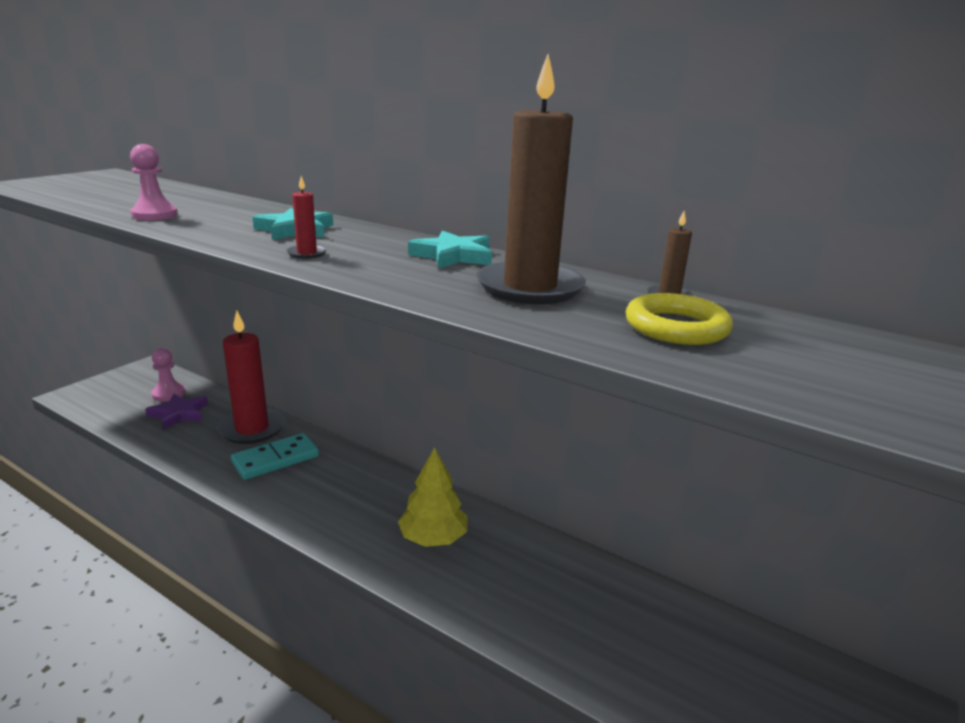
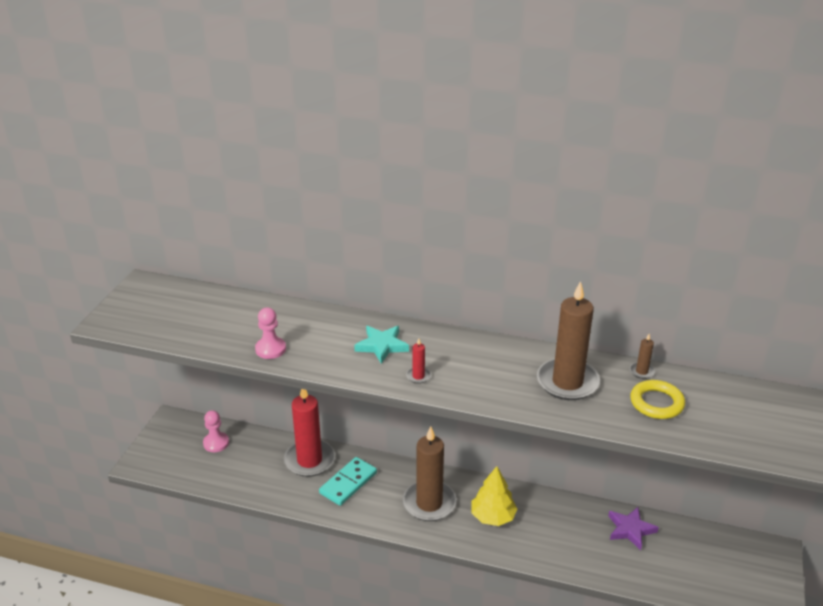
camera: 15 degrees left, 10 degrees up
purple star [145,394,208,430] -> purple star moved to [608,507,659,550]
turquoise star [408,231,492,269] -> none
none -> brown candle [402,426,457,521]

